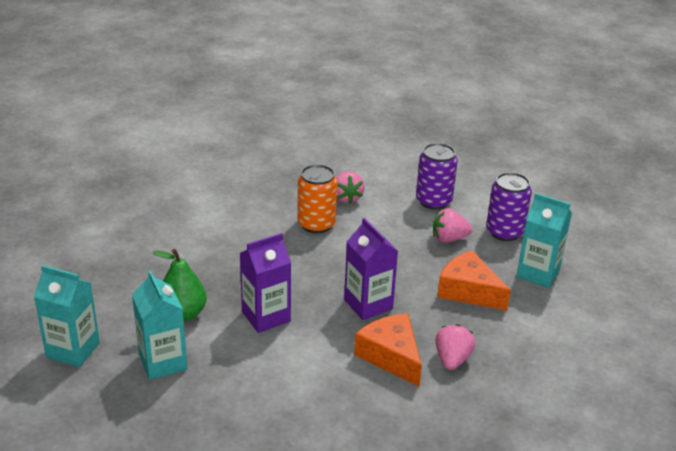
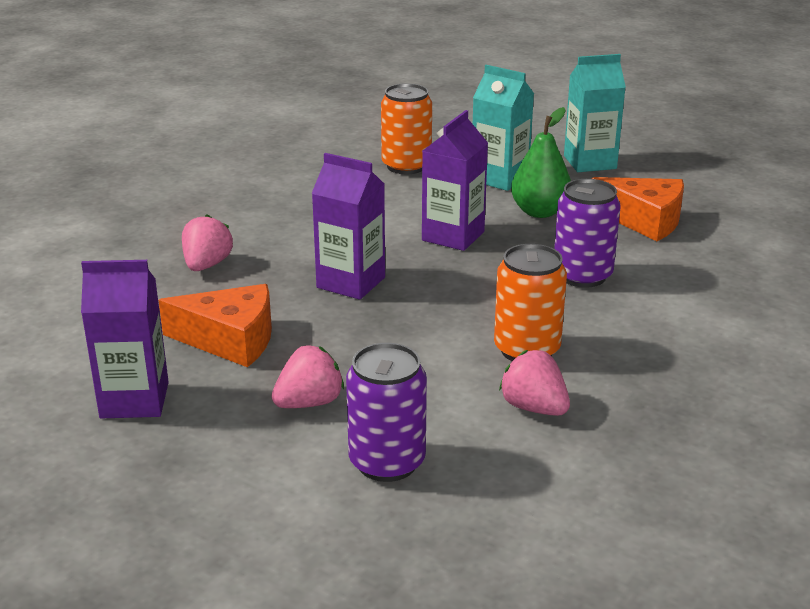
camera: 150 degrees right, 5 degrees down
orange cheese [354,313,422,387] -> orange cheese moved to [592,177,684,241]
pink strawberry [435,324,476,370] -> pink strawberry turned 150 degrees counterclockwise [182,214,233,271]
purple can [486,172,532,241] -> purple can moved to [554,179,621,288]
turquoise carton [516,193,572,288] -> purple carton [81,260,169,418]
none -> orange can [381,83,432,174]

